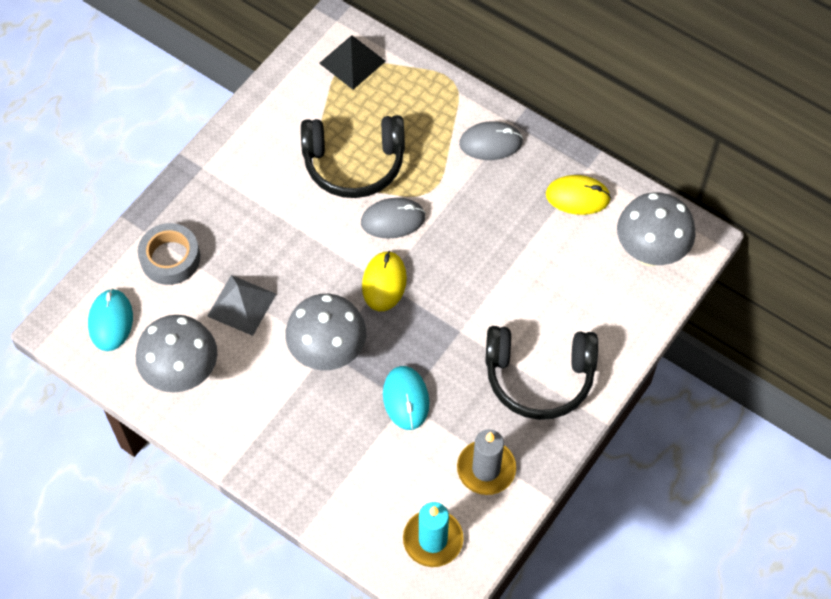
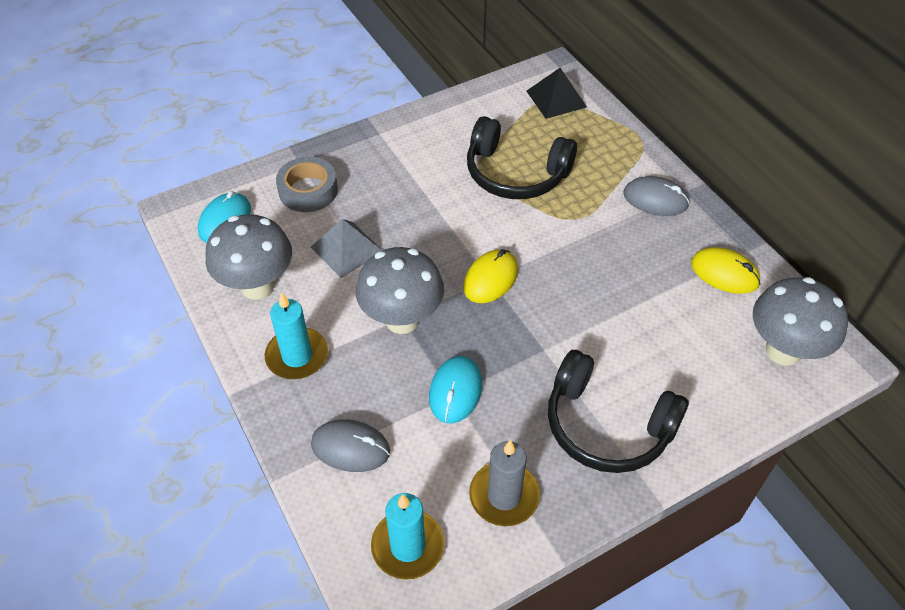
camera: 25 degrees right, 10 degrees down
grey mouse [361,198,426,239] -> grey mouse moved to [311,419,390,472]
none -> turquoise candle [265,292,328,379]

